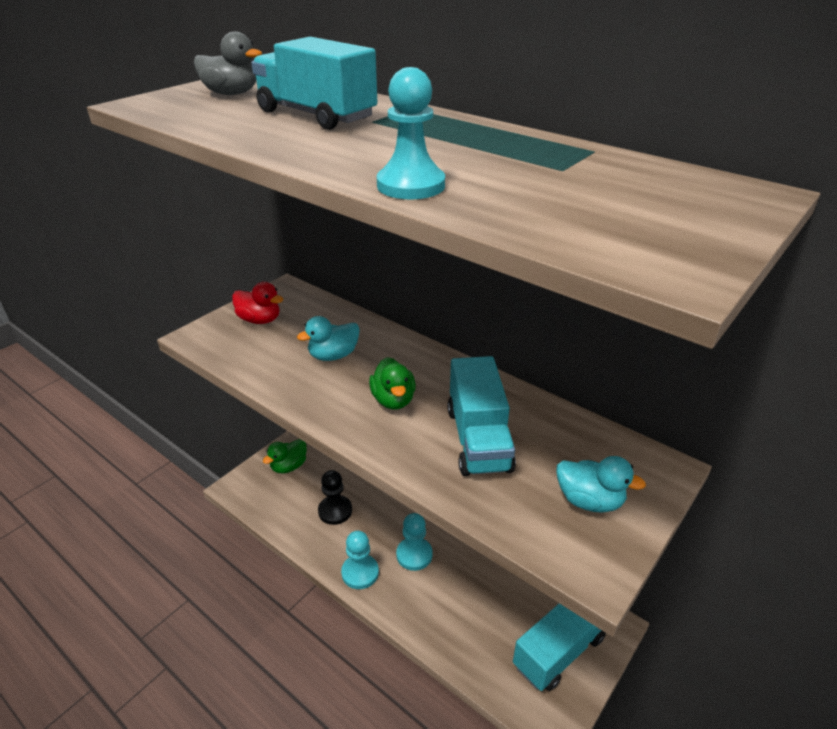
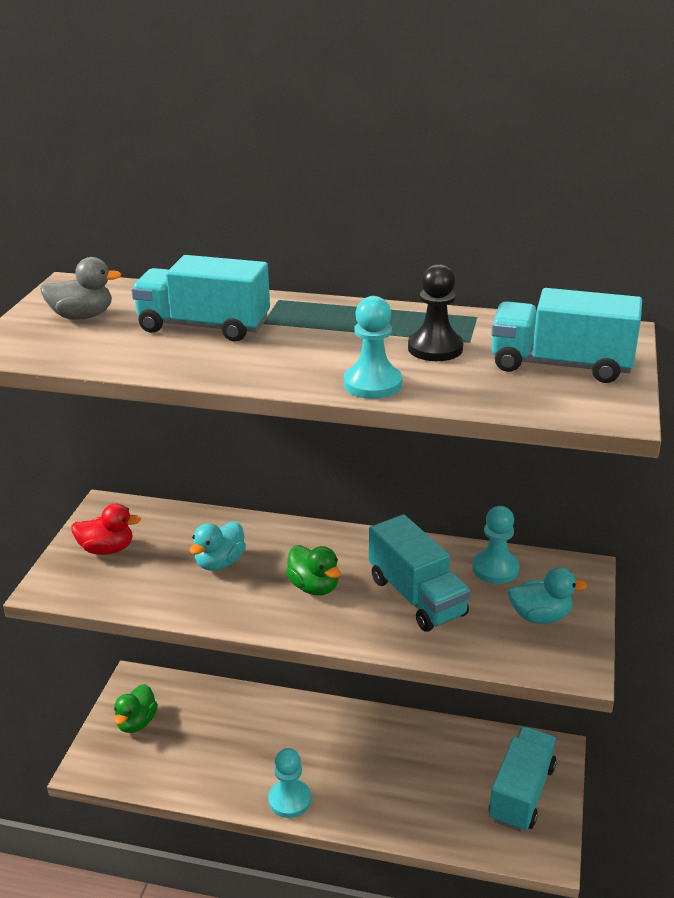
camera: 25 degrees left, 5 degrees down
black pawn [318,470,352,525] -> black pawn moved to [408,264,463,361]
turquoise pawn [396,513,433,571] -> turquoise pawn moved to [472,506,520,584]
none -> turquoise truck [491,288,642,383]

